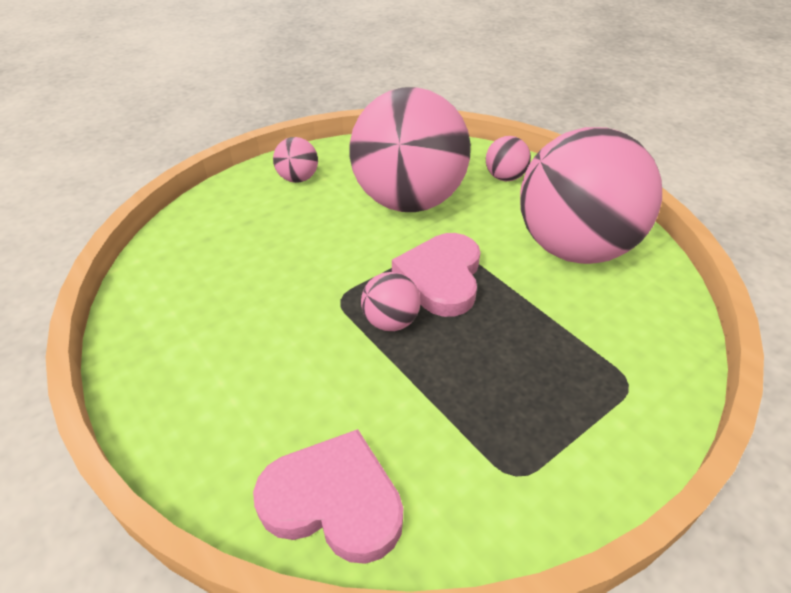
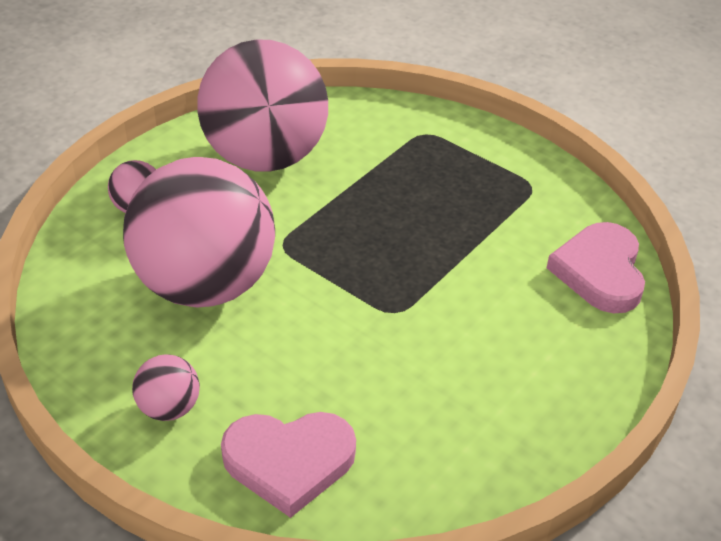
camera: 105 degrees left, 0 degrees up
pink ball [361,272,420,331] -> none
pink heart [392,233,481,317] -> pink heart moved to [221,412,356,518]

